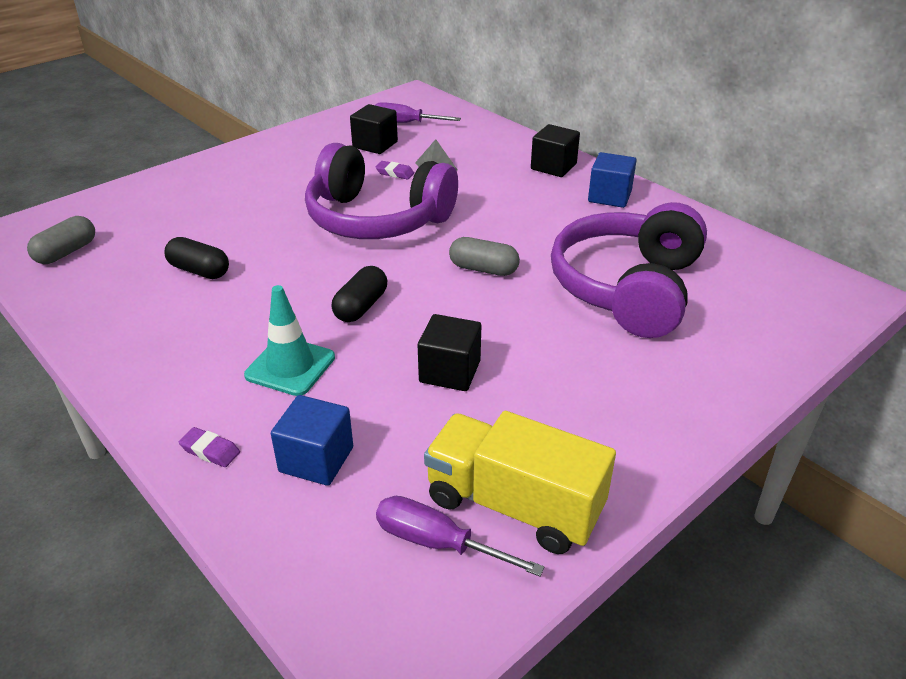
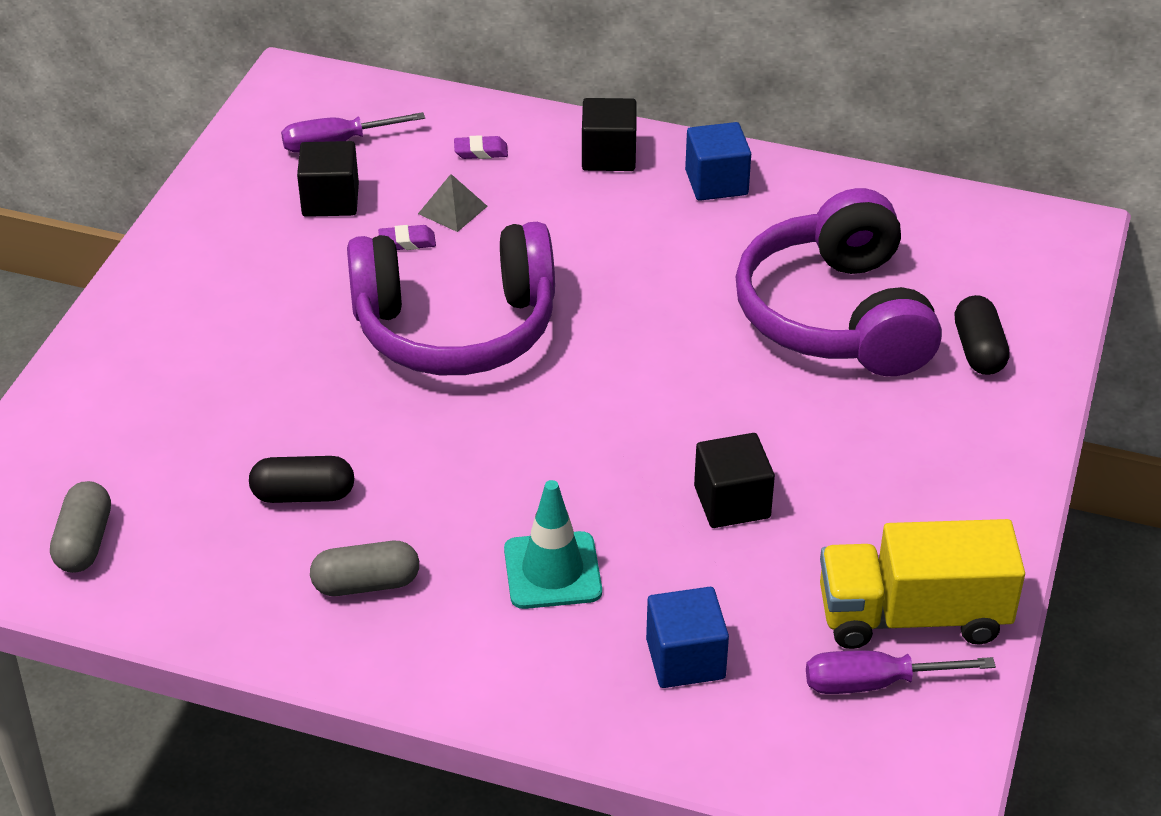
camera: 30 degrees left, 5 degrees up
purple eraser [179,427,240,467] -> purple eraser moved to [454,135,508,159]
black capsule [331,266,387,322] -> black capsule moved to [955,295,1010,375]
grey capsule [449,237,520,276] -> grey capsule moved to [310,541,419,596]

